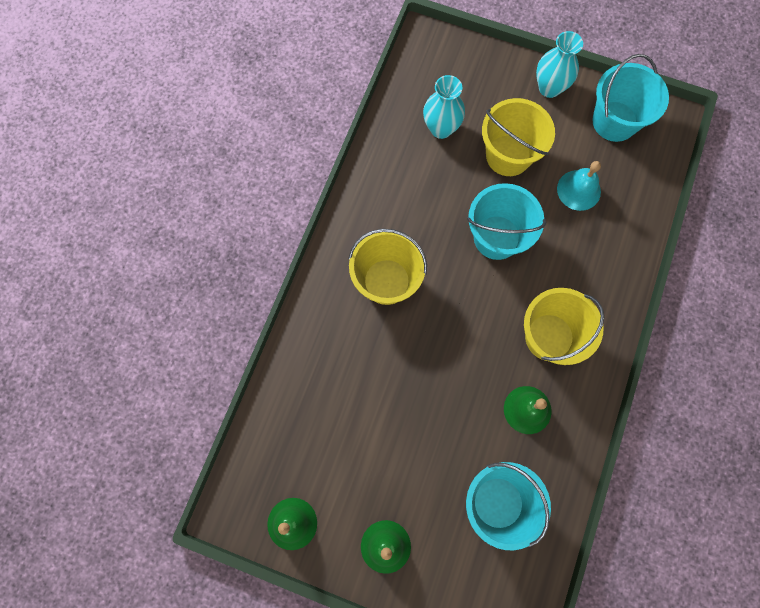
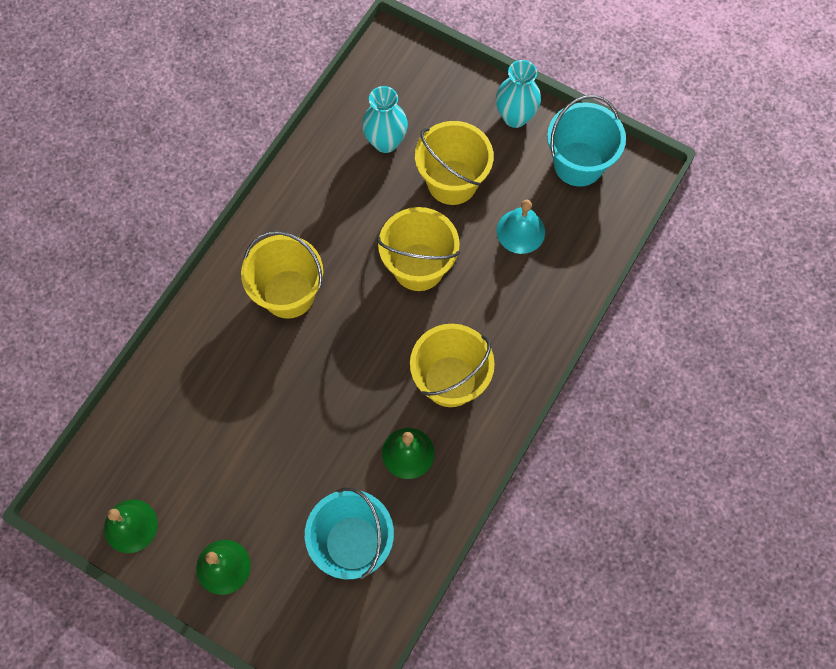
camera: 10 degrees right, 5 degrees down
turquoise bucket [467,183,546,260] -> yellow bucket [377,207,460,291]

